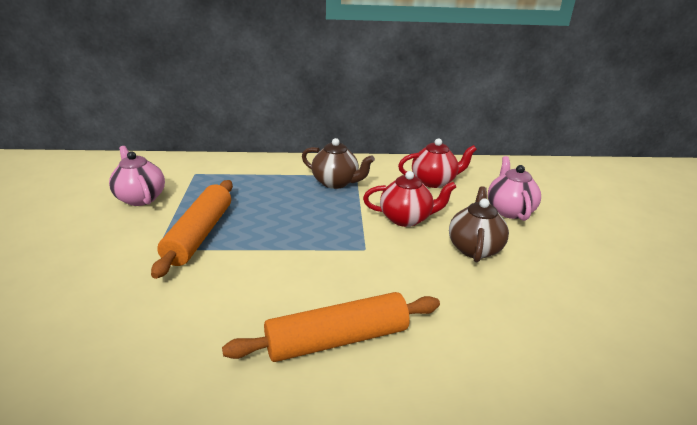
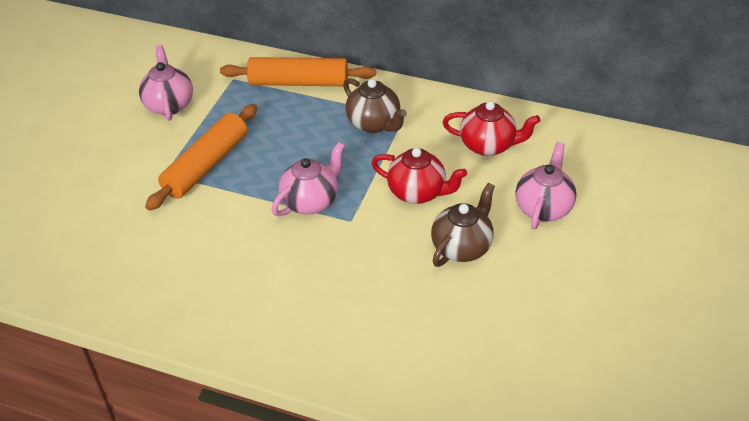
camera: 25 degrees right, 15 degrees up
orange rolling pin [222,292,440,362] -> orange rolling pin moved to [220,57,376,86]
none -> pink teapot [272,142,345,216]

